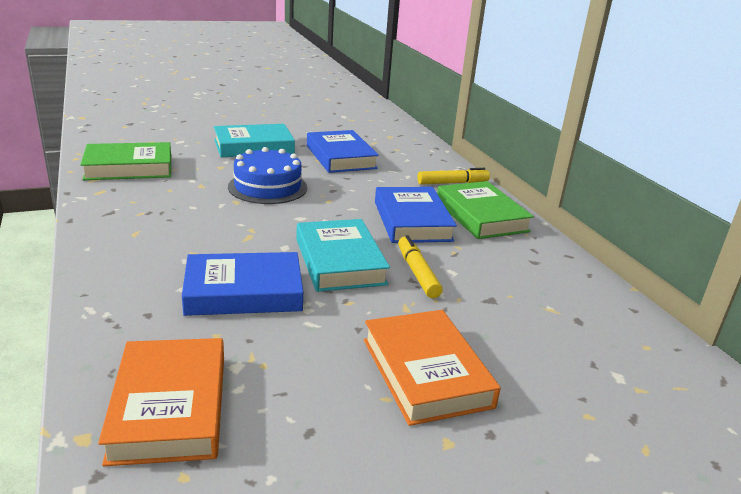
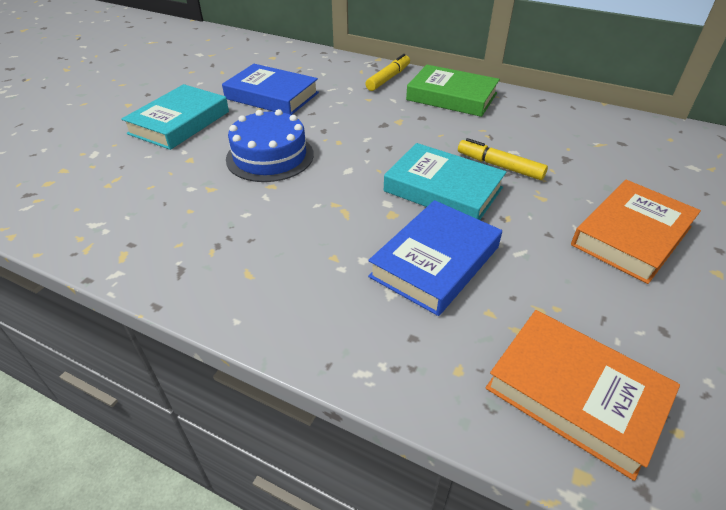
camera: 40 degrees left, 15 degrees up
green book [80,142,171,180] -> none
orange book [364,310,501,426] -> orange book turned 75 degrees counterclockwise [571,180,701,284]
blue book [375,187,457,243] -> none

